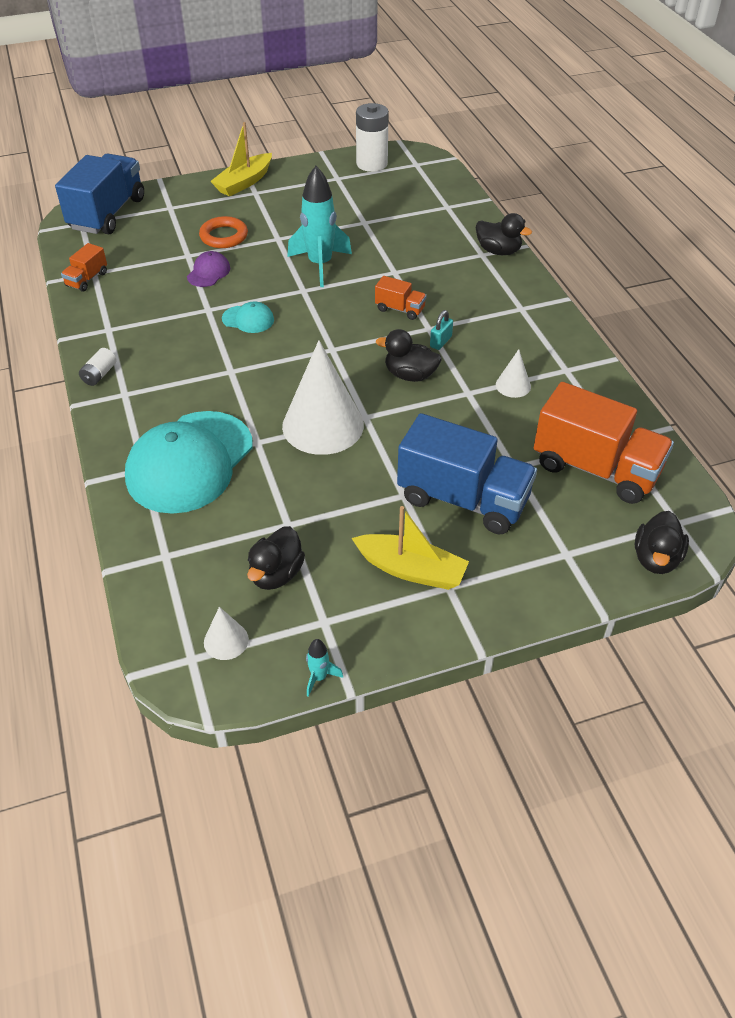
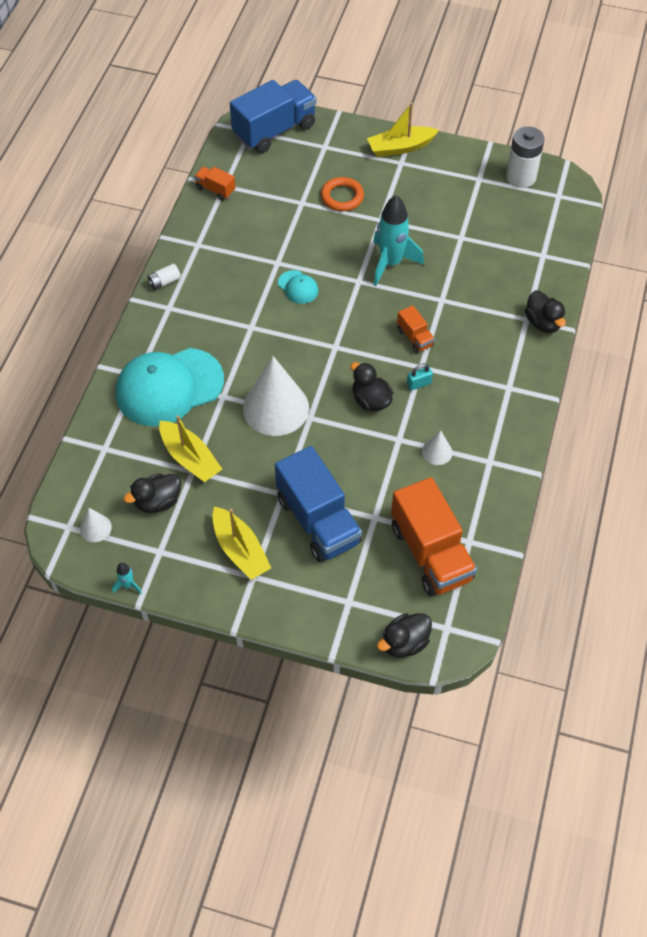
camera: 35 degrees right, 10 degrees up
orange truck [61,243,107,292] -> orange truck turned 60 degrees clockwise [194,167,235,201]
purple cap [187,251,230,287] -> none
none -> yellow boat [159,415,222,482]

